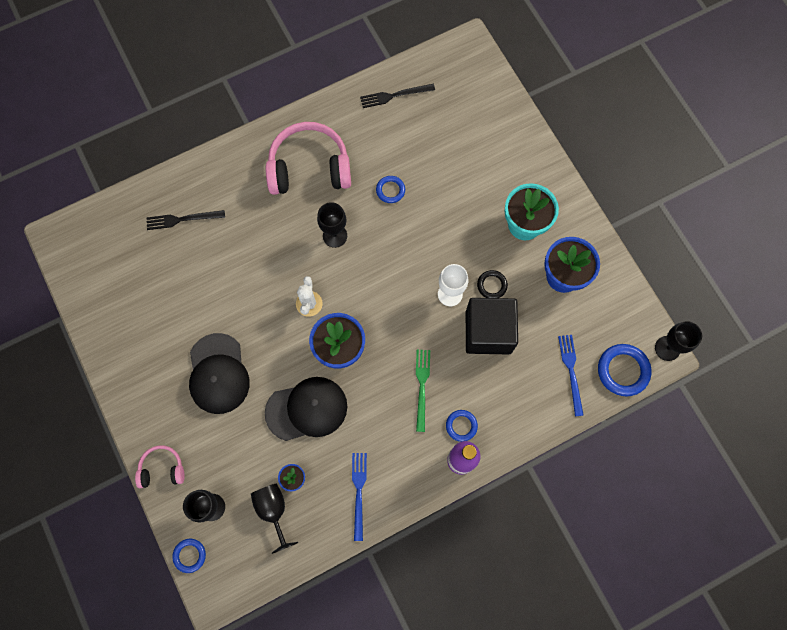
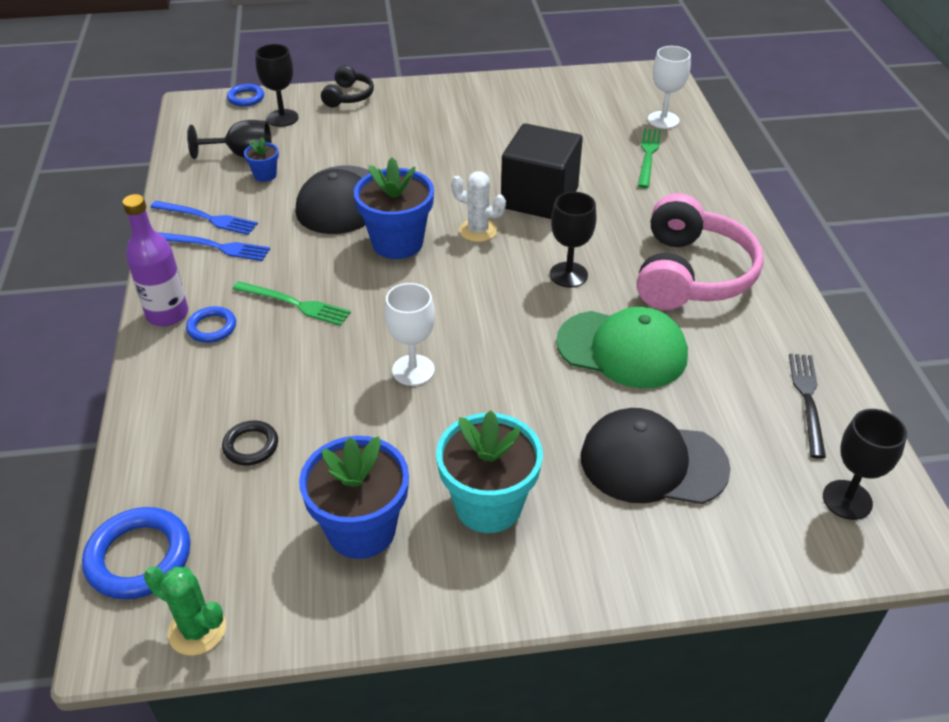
camera: 110 degrees right, 30 degrees down
pink headphones [135,445,185,488] -> black headphones [321,65,374,108]
black fork [146,210,225,230] -> green fork [638,128,661,188]
black cap [189,333,250,414] -> black cap moved to [581,408,731,504]
blue ring [376,176,405,203] -> green cap [556,307,688,389]
black cube [466,298,518,354] -> black cube moved to [501,123,583,219]
black ring [477,270,508,298] -> black ring moved to [222,421,278,465]
blue fork [558,335,584,416] -> blue fork moved to [158,232,270,261]
black goblet [655,321,702,361] -> black goblet moved to [823,409,907,520]
none -> green cactus [144,567,226,656]
none -> white goblet [648,46,691,129]

